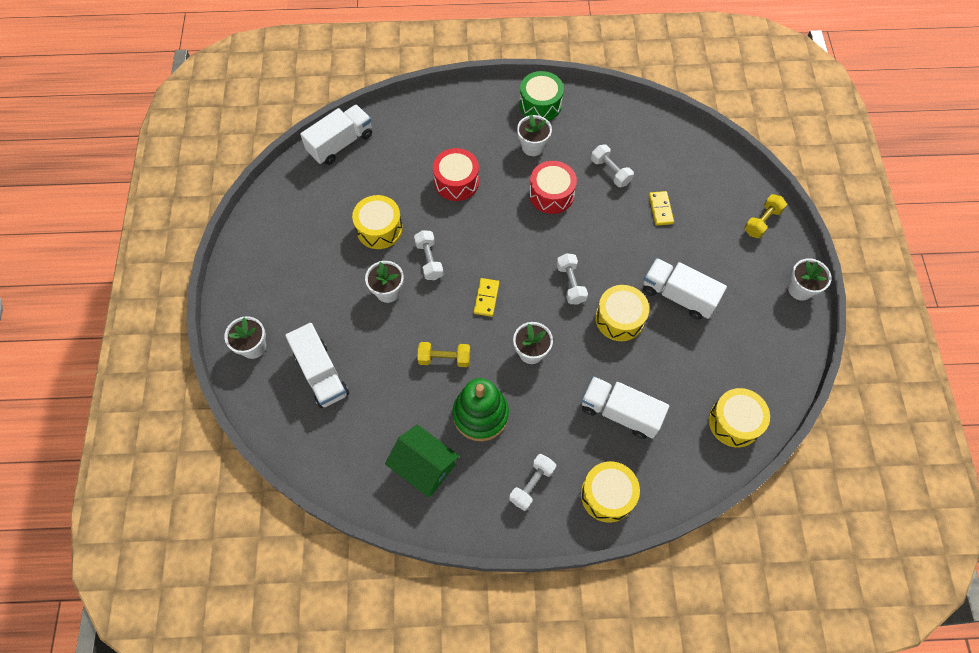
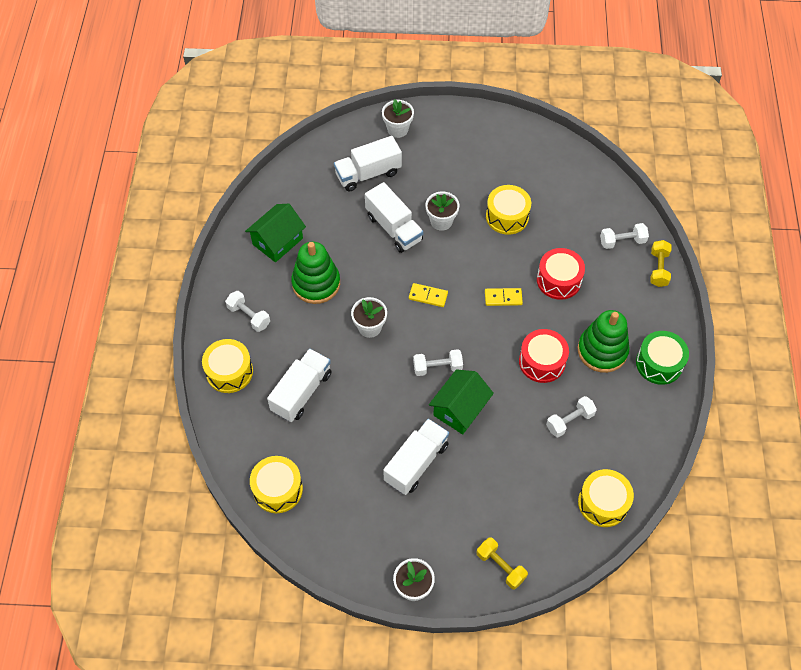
camera: 95 degrees right, 5 degrees down
white truck [300,105,372,165] -> white truck moved to [365,182,423,253]
white dumbbell [414,230,444,280] -> white dumbbell moved to [600,223,649,249]
yellow dumbbell [417,342,470,367] -> yellow dumbbell moved to [650,240,672,287]
white flower pot [517,115,552,156] -> green stacking toy [578,310,630,373]
yellow drum [595,285,649,341] -> yellow drum moved to [578,469,634,527]
yellow domino [649,191,674,226] -> yellow domino moved to [485,288,523,306]
none -> green house [429,369,494,435]

